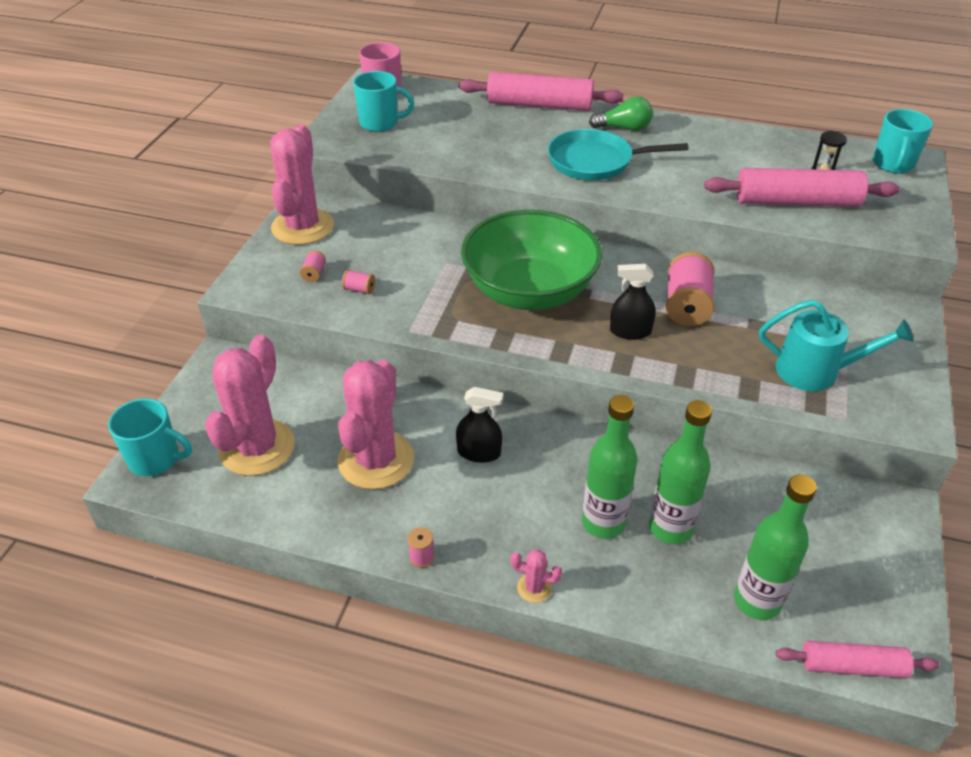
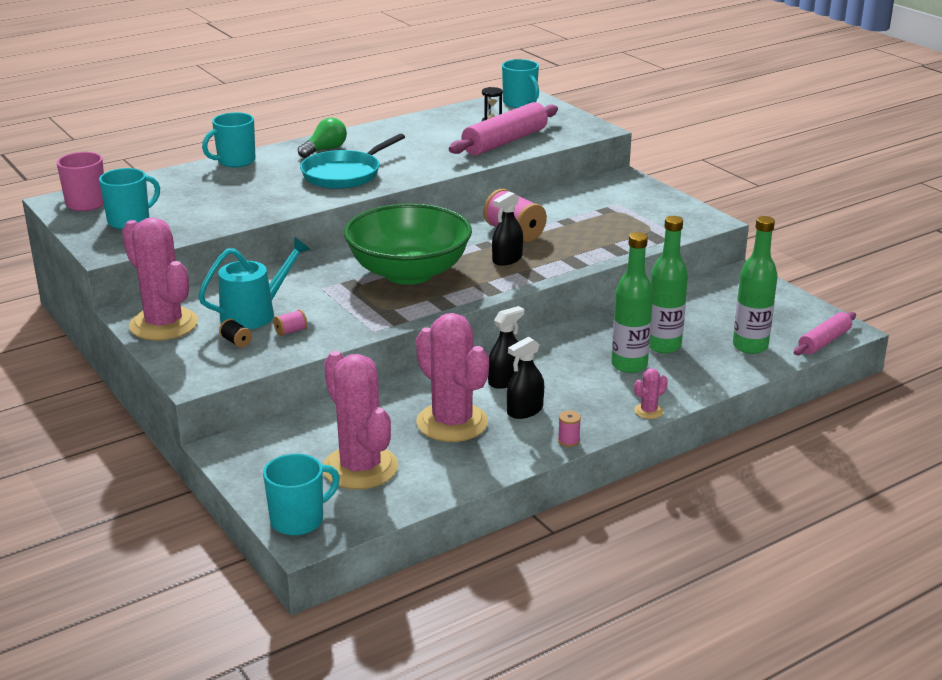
camera: 50 degrees left, 15 degrees down
pink spool [300,250,326,282] -> black spool [219,319,252,348]
pink rolling pin [459,72,624,111] -> turquoise mug [202,112,256,167]
turquoise watering can [759,300,914,391] -> turquoise watering can moved to [198,237,311,329]
none -> black spray bottle [507,337,544,419]

